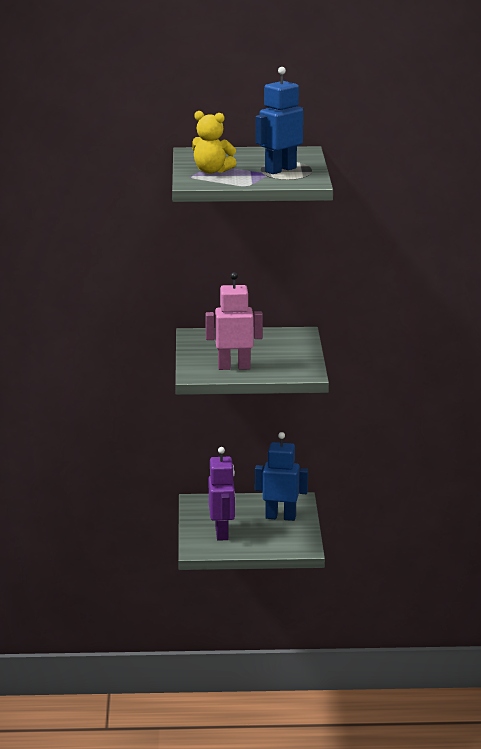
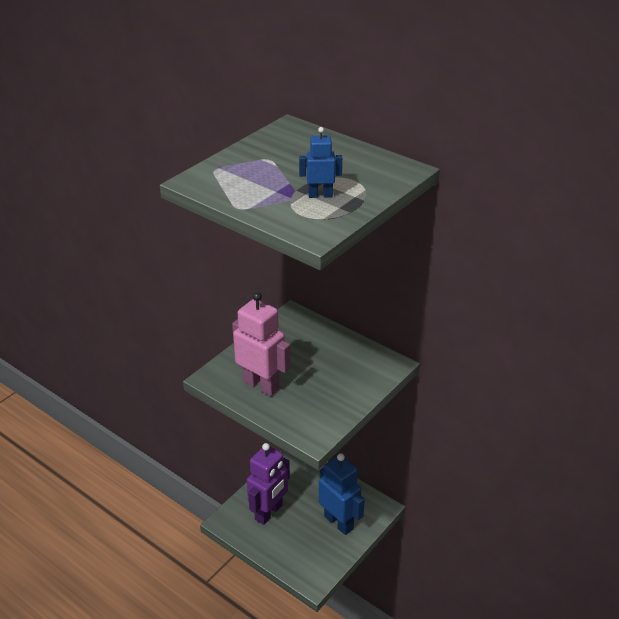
camera: 40 degrees right, 15 degrees up
yellow teddy bear [192,111,236,174] -> none
blue robot [255,67,303,174] -> blue robot [299,127,342,198], size x0.54

